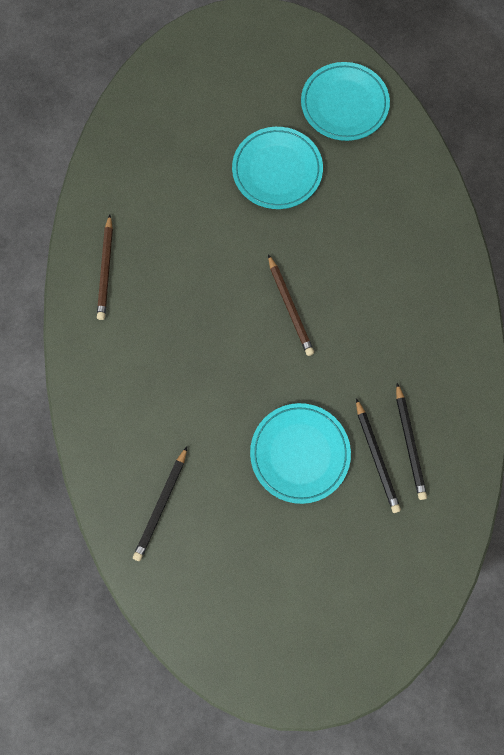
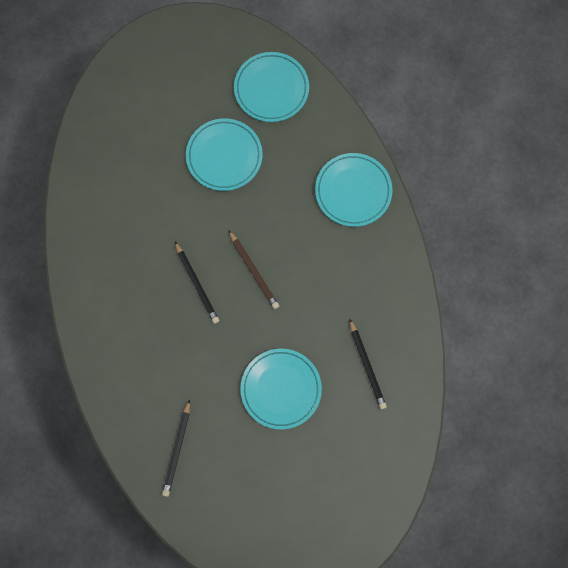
camera: 10 degrees left, 0 degrees up
brown pencil [97,215,113,320] -> none
black pencil [356,398,401,513] -> black pencil moved to [175,242,219,324]
none -> turquoise plate [315,153,393,227]

